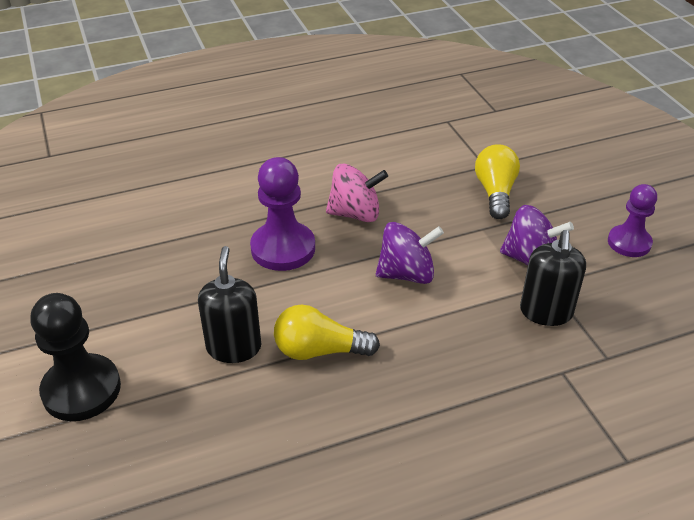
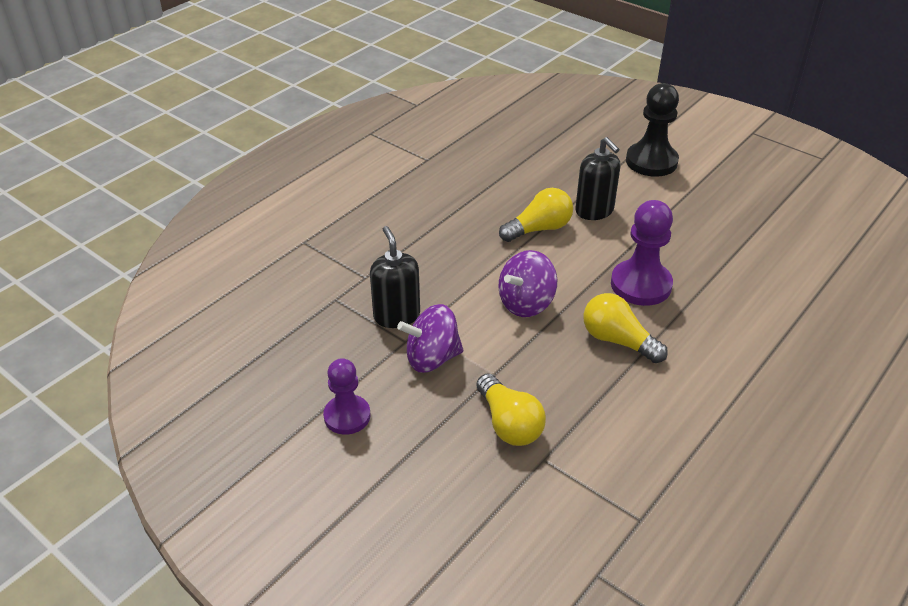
camera: 150 degrees right, 0 degrees up
pink spinning top [326,164,388,222] -> yellow light bulb [583,293,668,363]

